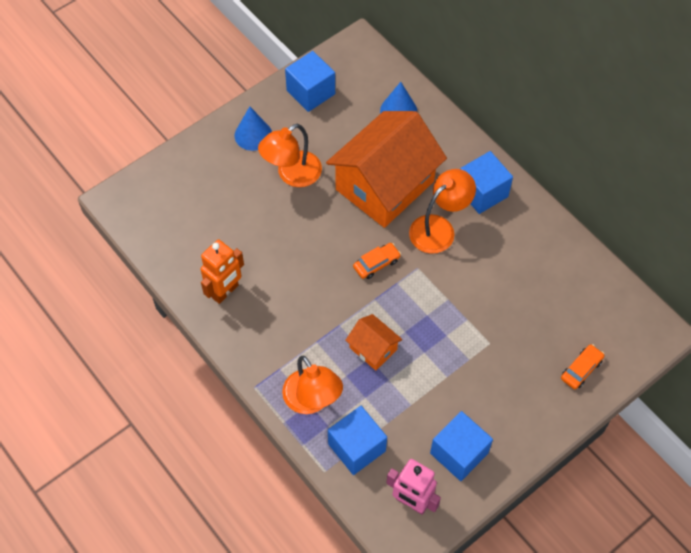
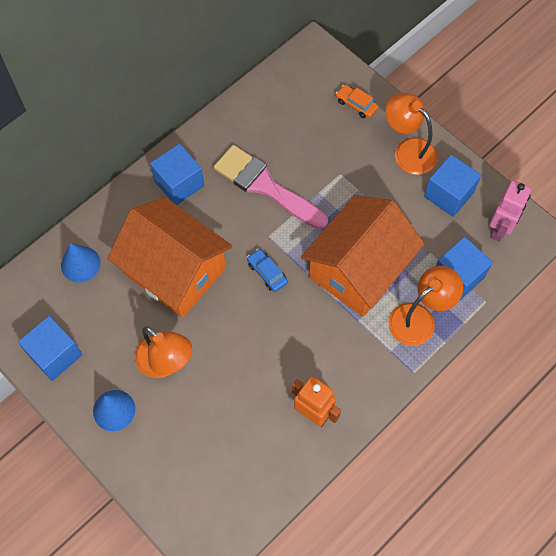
camera: 95 degrees left, 5 degrees up
orange house [345,314,403,371] -> orange house [301,195,425,317], size x2.25
orange car [353,243,401,279] -> blue car [247,249,288,292]
orange lamp [409,169,476,254] -> orange lamp moved to [385,93,438,175]
none -> pink brush [214,145,328,230]

